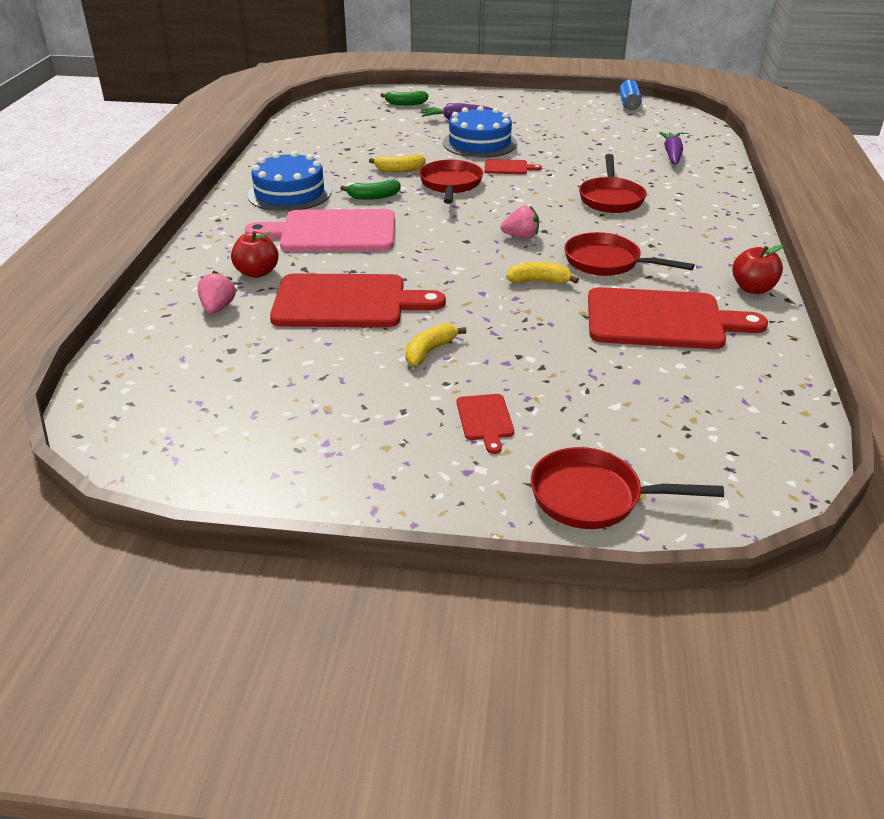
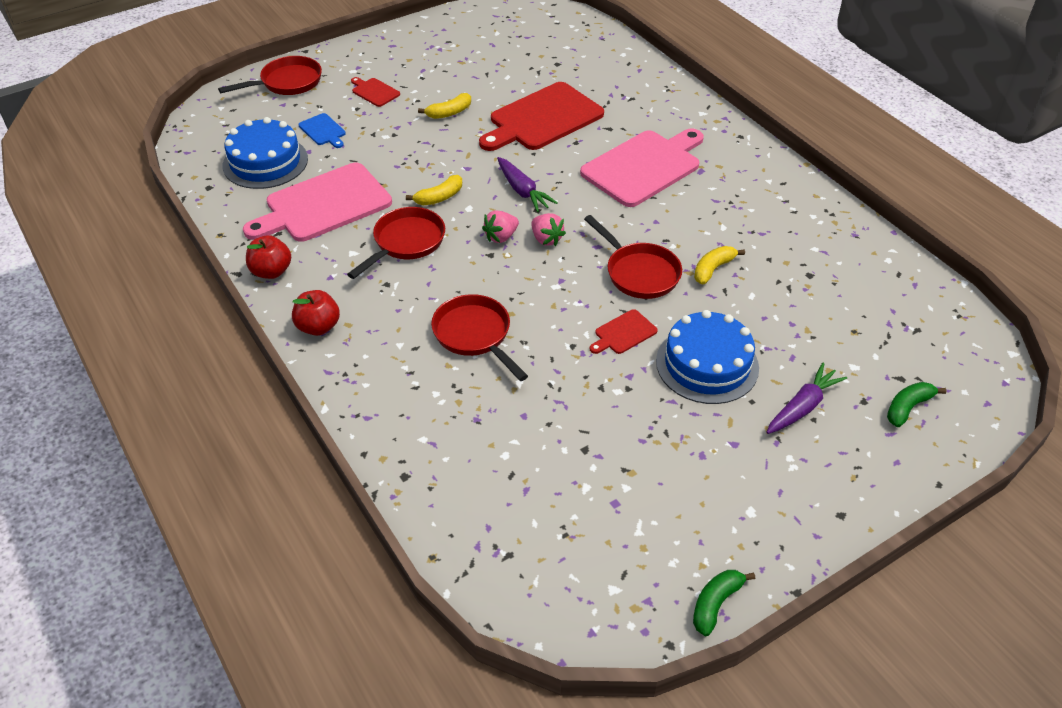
camera: 140 degrees right, 10 degrees up
pink strawberry [197,271,236,314] -> pink strawberry moved to [532,213,566,246]
red apple [231,231,279,278] -> red apple moved to [292,290,340,336]
blue cake [247,151,332,212] -> blue cake moved to [223,117,308,189]
green banana [340,180,400,200] -> green banana moved to [693,570,755,636]
yellow banana [405,323,466,366] -> yellow banana turned 60 degrees clockwise [418,93,471,119]
red pan [564,232,695,276] -> red pan turned 45 degrees counterclockwise [347,207,445,279]
red cutting board [588,287,768,349] -> pink cutting board [243,163,392,242]
blue can [619,80,642,110] -> none
purple carrot [659,132,683,164] -> purple carrot moved to [497,157,558,212]
none -> blue cutting board [299,113,346,148]

